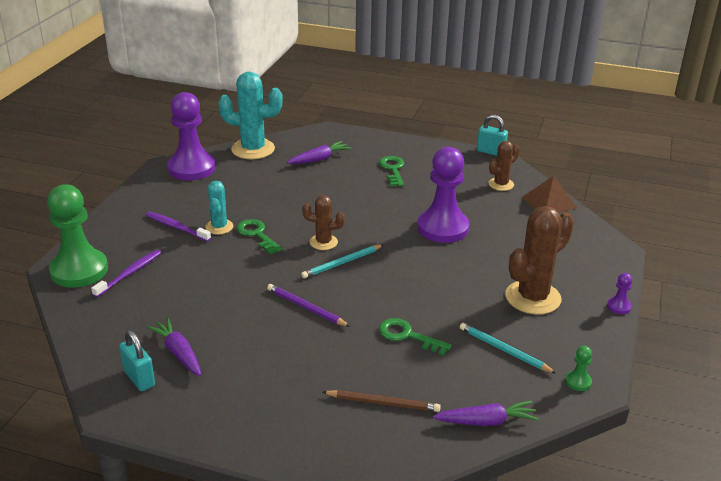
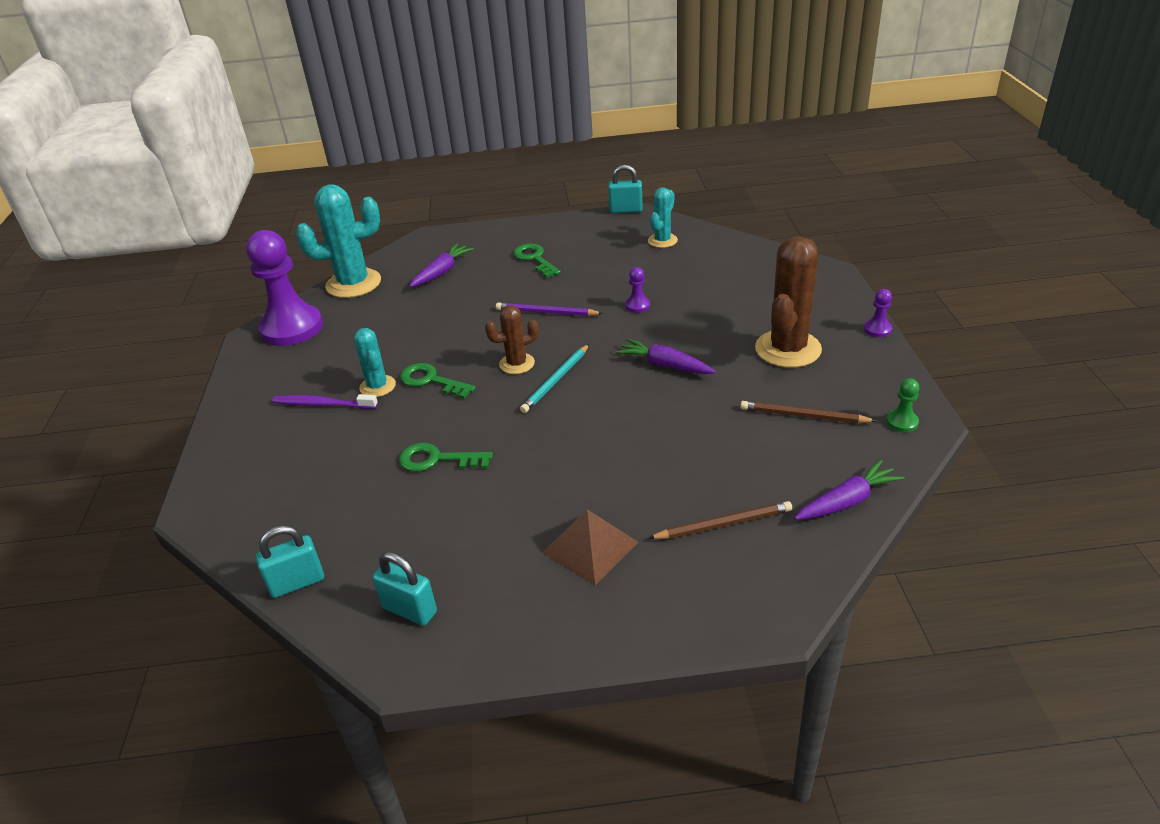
camera: 20 degrees left, 5 degrees up
green pawn [47,184,108,288] -> none
purple toothbrush [91,250,161,297] -> none
purple carrot [147,318,201,376] -> purple carrot moved to [616,338,716,374]
purple pencil [267,284,350,327] -> purple pencil moved to [496,303,603,316]
green key [379,318,452,356] -> green key moved to [399,443,493,472]
purple pawn [417,147,469,243] -> purple pawn [625,267,650,313], size x0.40
turquoise pencil [460,323,557,374] -> brown pencil [740,401,876,423]
brown cactus [488,141,520,191] -> turquoise cactus [648,187,678,248]
brown pyramid [521,176,577,213] -> brown pyramid moved to [542,509,639,585]
none -> turquoise padlock [256,525,324,598]

